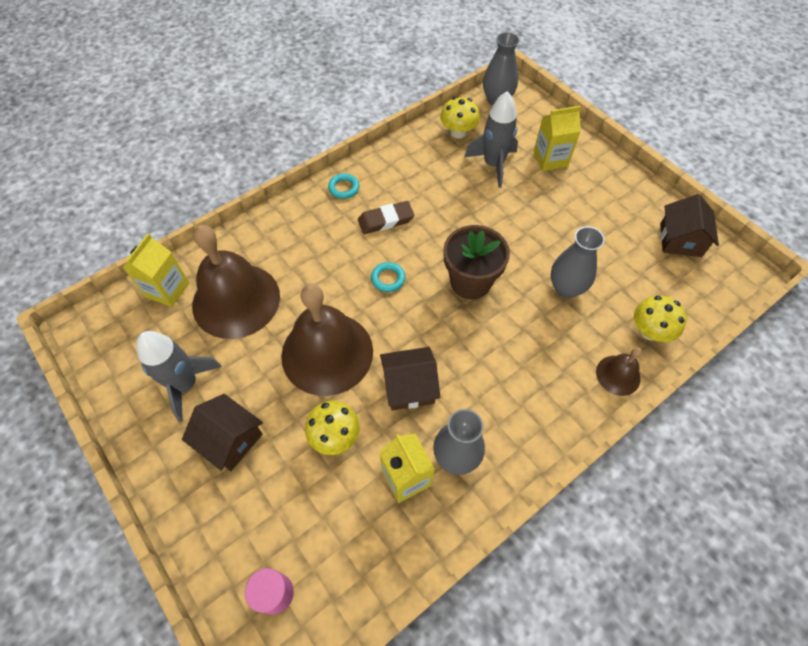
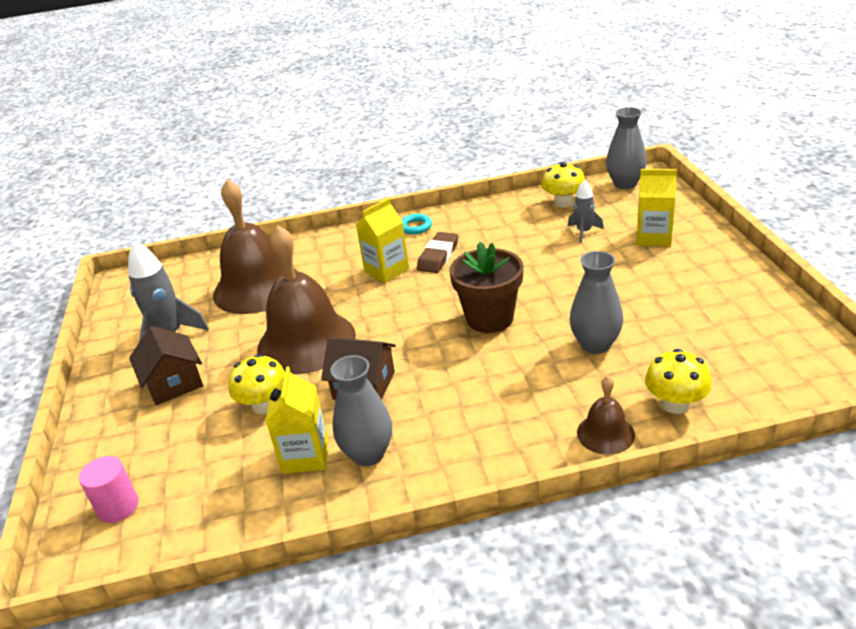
camera: 30 degrees right, 25 degrees down
yellow carton [123,233,189,307] -> yellow carton moved to [356,198,409,283]
brown eraser [358,201,414,234] -> brown eraser turned 75 degrees counterclockwise [417,232,458,273]
turquoise ring [371,262,405,292] -> none
grey rocket [464,91,518,188] -> grey rocket [568,180,604,243], size x0.58
brown house [660,194,719,257] -> none

